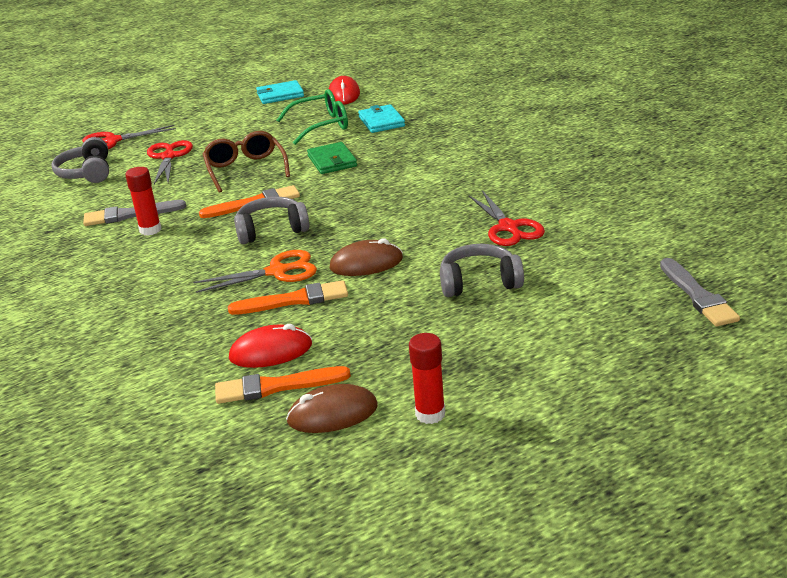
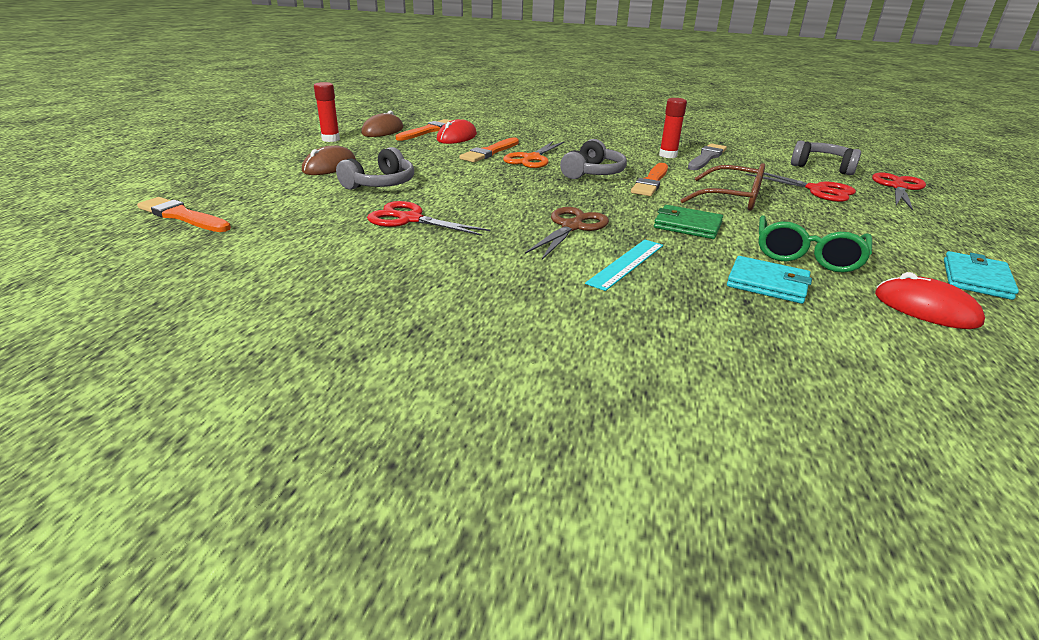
camera: 130 degrees right, 0 degrees up
brown mouse [329,238,403,276] -> brown mouse moved to [302,146,356,175]
grey brush [660,258,740,327] -> orange brush [137,197,231,232]
none -> brown scissors [525,207,609,260]
none -> turquoise ruler [585,239,663,291]

